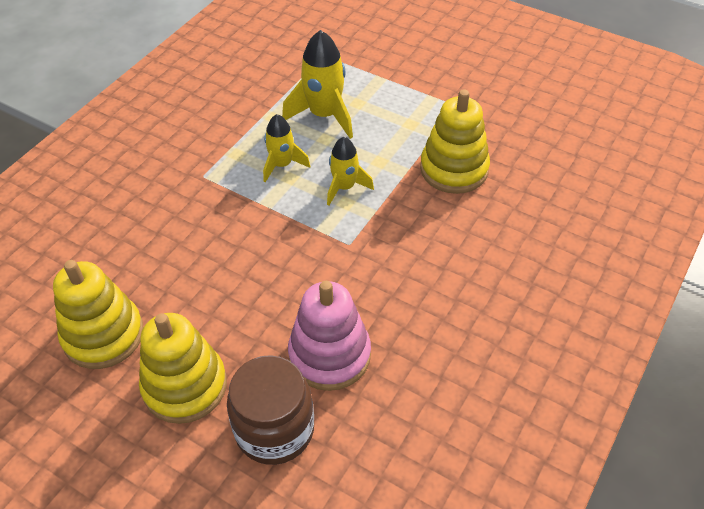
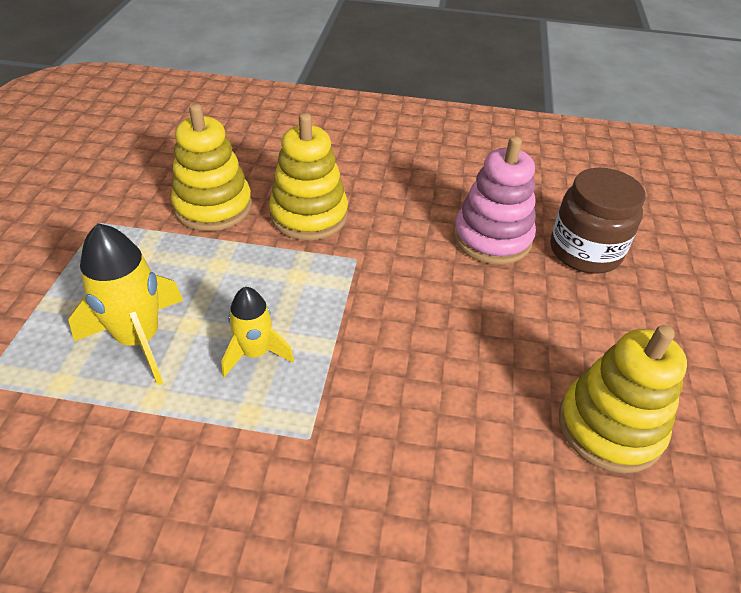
camera: 115 degrees left, 5 degrees down
yellow stacking toy [139,313,227,424] -> yellow stacking toy moved to [269,113,348,240]
yellow rocket [327,137,374,206] -> none

